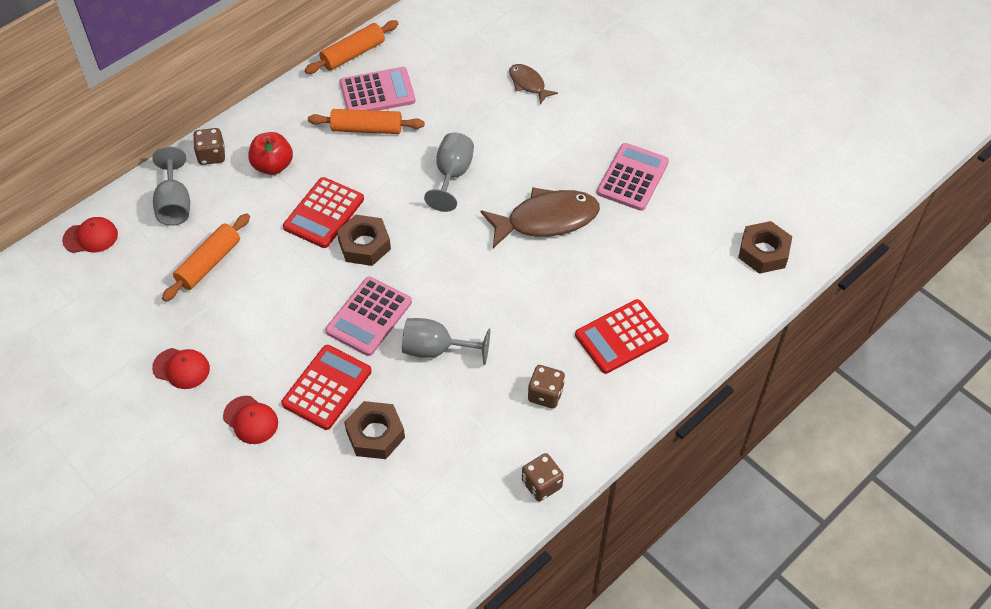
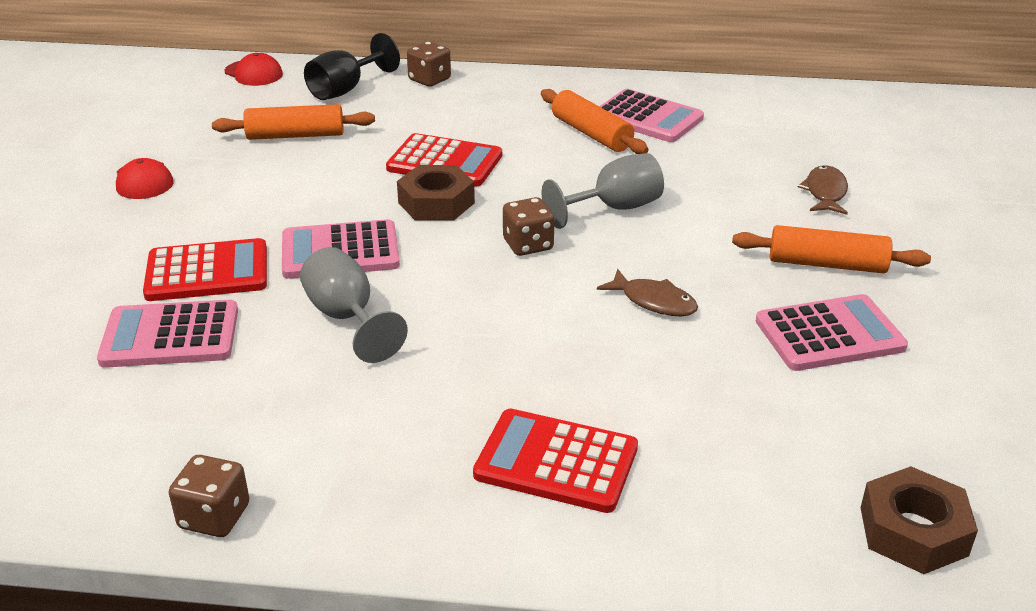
camera: 50 degrees right, 20 degrees down
grey goblet [152,146,190,226] -> black goblet [304,33,400,100]
red cap [223,396,278,444] -> none
red apple [248,132,293,175] -> none
red calculator [283,177,364,248] -> red calculator turned 150 degrees counterclockwise [386,133,502,187]
orange rolling pin [305,20,399,74] -> orange rolling pin moved to [732,225,931,274]
brown nut [344,401,405,459] -> pink calculator [97,300,238,368]
brown fish [480,187,600,248] -> brown fish [597,269,698,316], size x0.53
brown dice [528,365,565,409] -> brown dice moved to [503,197,554,256]

